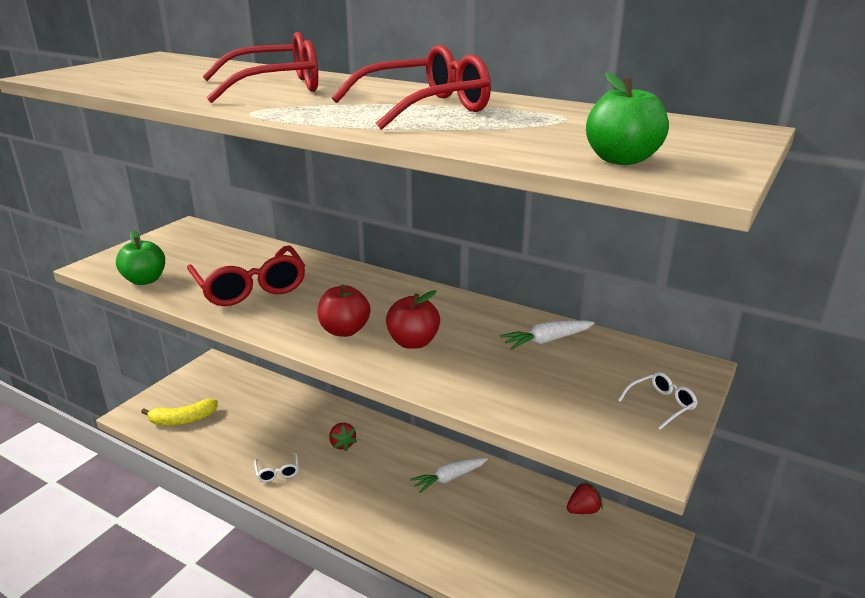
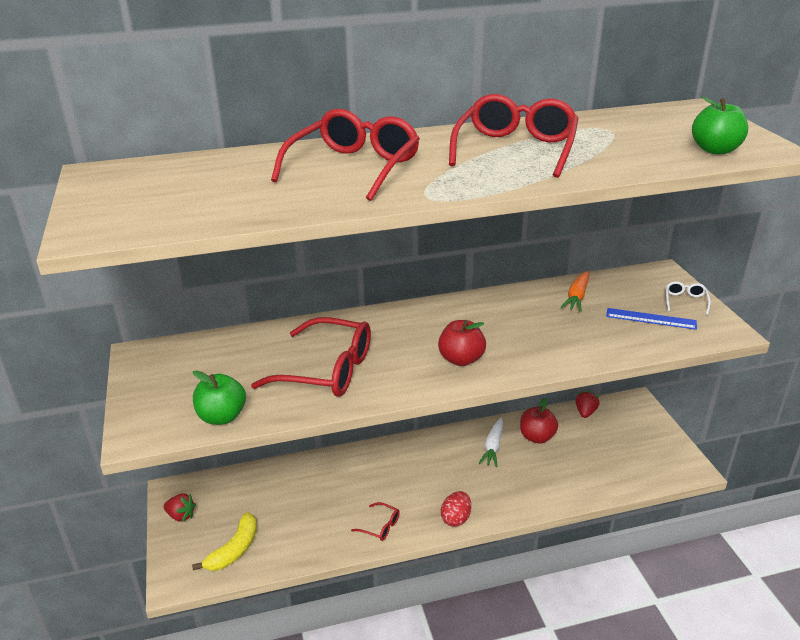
camera: 45 degrees left, 5 degrees up
white glasses [254,452,299,482] -> red glasses [351,502,400,541]
red strawberry [329,423,357,451] -> red strawberry moved to [164,493,196,522]
red apple [386,290,440,349] -> red apple moved to [520,398,558,443]
white carrot [500,320,595,349] -> orange carrot [561,271,589,312]
none -> red egg [441,491,471,527]
none -> blue ruler [606,308,697,330]

